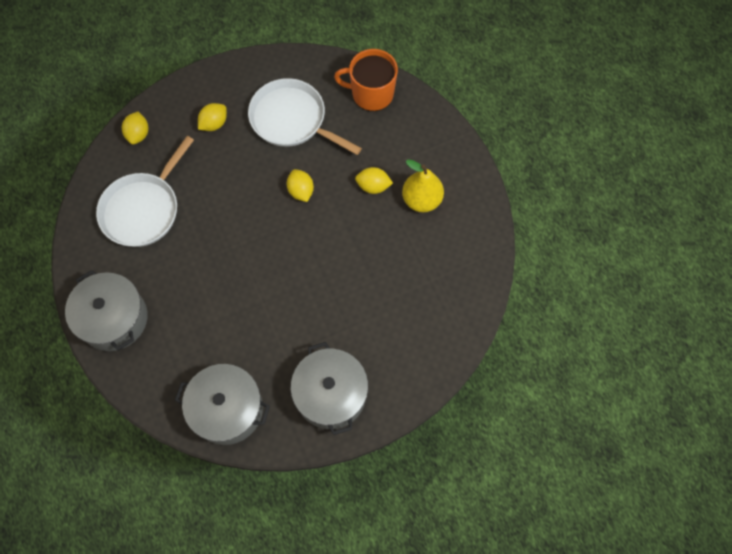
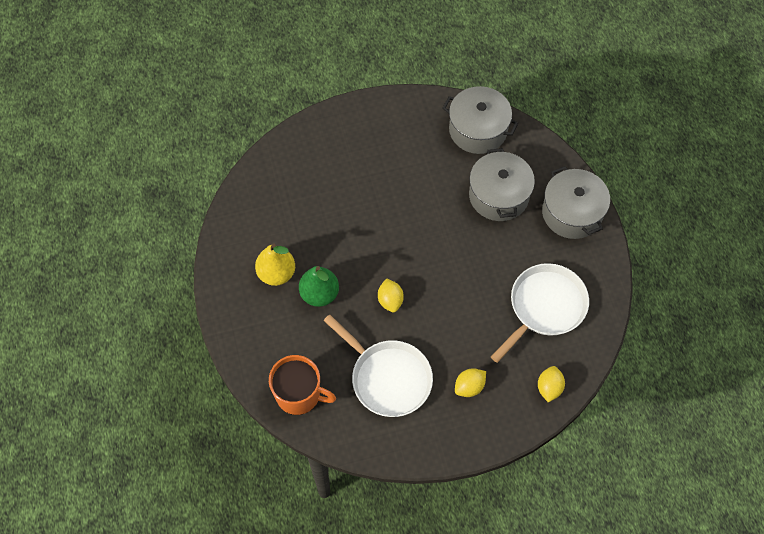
camera: 170 degrees left, 5 degrees down
grey pot [290,342,368,435] -> grey pot moved to [469,148,535,221]
yellow lemon [355,167,393,194] -> green pear [299,266,339,307]

